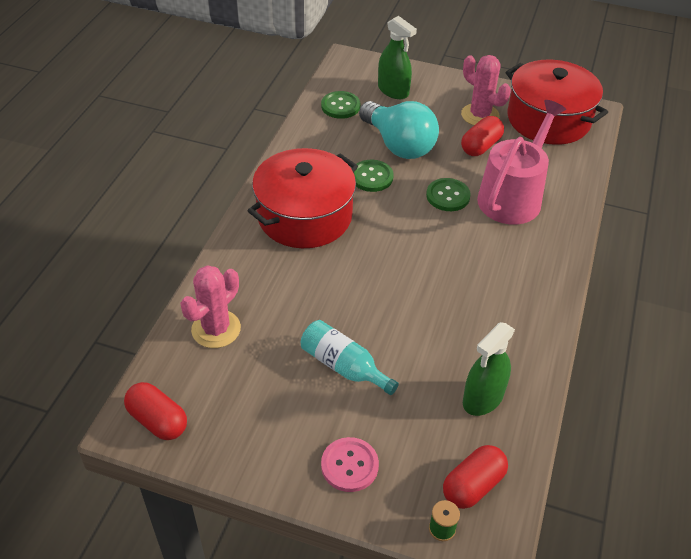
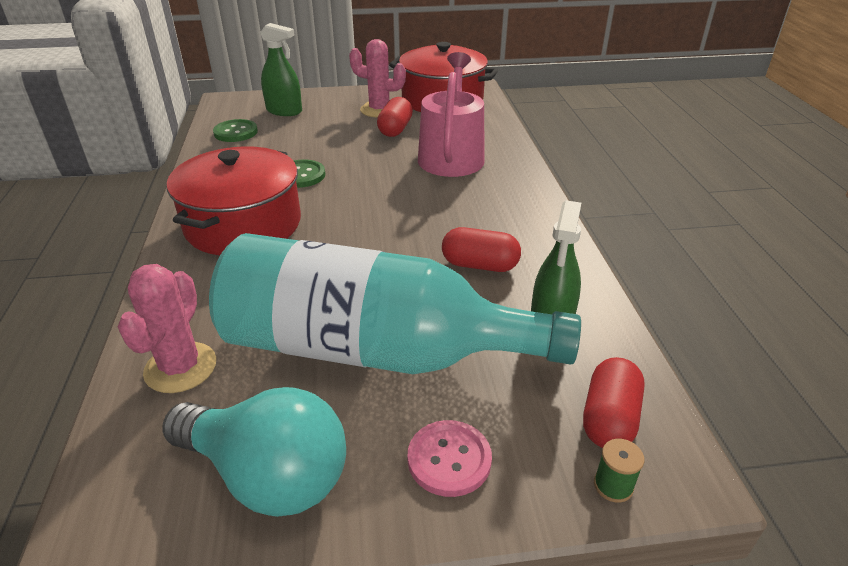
camera: 25 degrees left, 10 degrees down
red capsule [124,382,187,440] -> red capsule moved to [442,227,521,272]
turquoise bottle [301,320,399,395] -> turquoise bottle [209,233,581,374], size x2.36
turquoise light bulb [359,101,439,159] -> turquoise light bulb moved to [162,387,346,517]
green button [426,178,471,211] -> none

